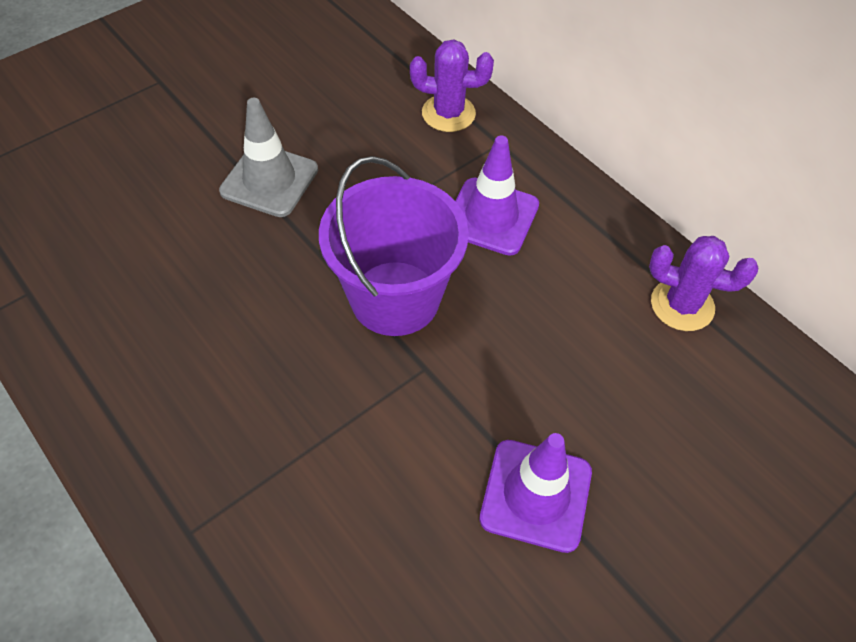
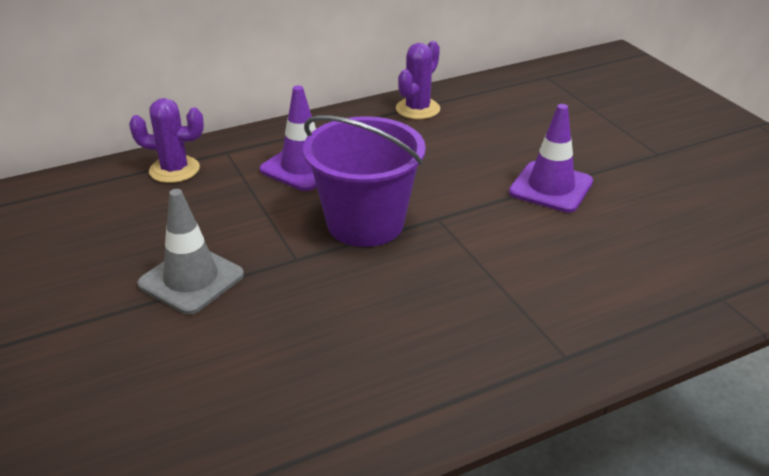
camera: 75 degrees left, 20 degrees down
purple cactus [410,39,494,132] -> purple cactus turned 75 degrees clockwise [129,98,204,183]

